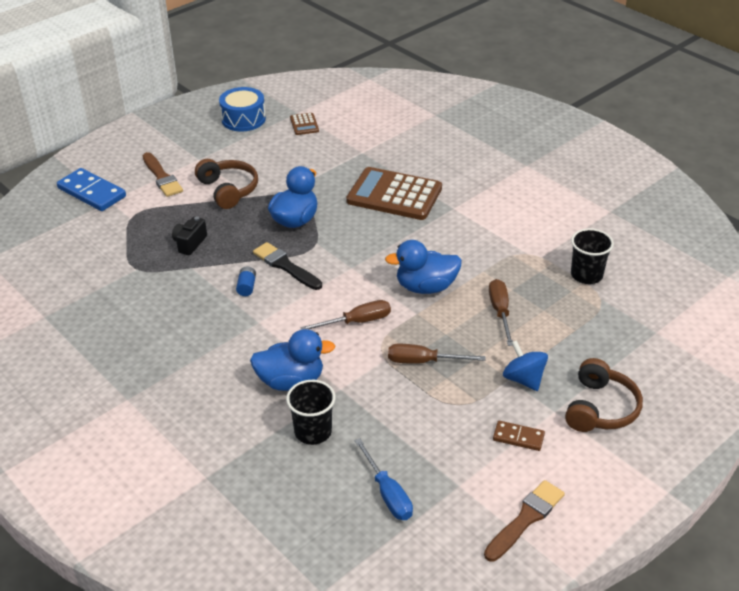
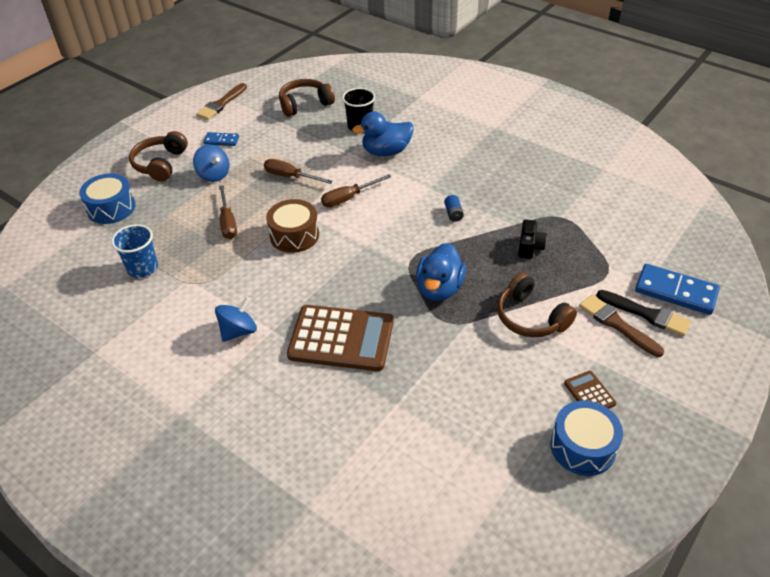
camera: 170 degrees right, 5 degrees up
black brush [253,242,322,290] -> black brush moved to [596,290,691,336]
brown calculator [290,113,319,135] -> brown calculator moved to [564,371,616,409]
blue screwdriver [354,438,413,520] -> brown headphones [279,79,335,117]
blue duck [385,240,462,294] -> brown drum [266,199,319,253]
brown screwdriver [388,344,486,364] -> brown screwdriver turned 150 degrees counterclockwise [264,159,333,184]
brown domino [493,421,545,451] -> blue domino [203,132,239,146]
black cup [571,228,614,284] -> blue cup [111,224,158,278]
none -> blue drum [79,173,136,224]
none -> blue spinning top [215,297,257,342]

